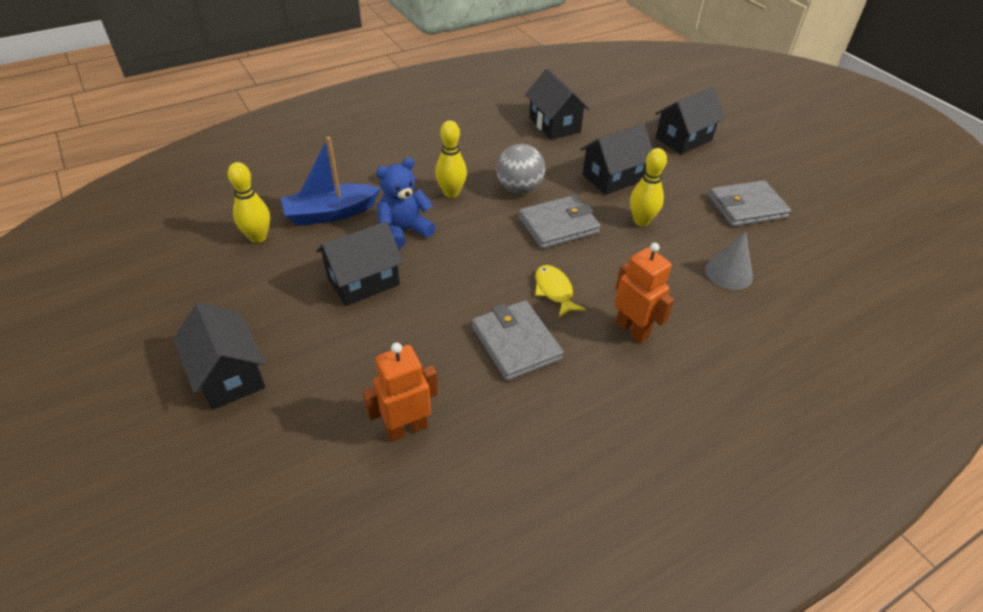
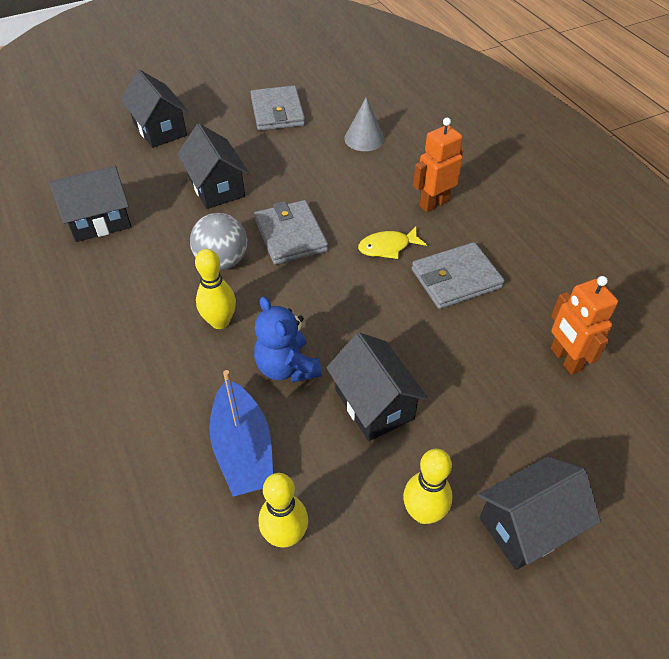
camera: 85 degrees left, 5 degrees up
yellow bowling pin [630,148,667,226] -> yellow bowling pin moved to [403,449,453,524]

